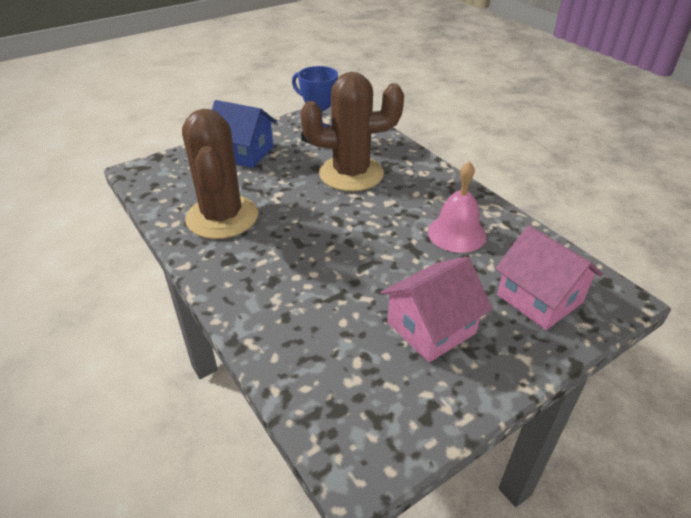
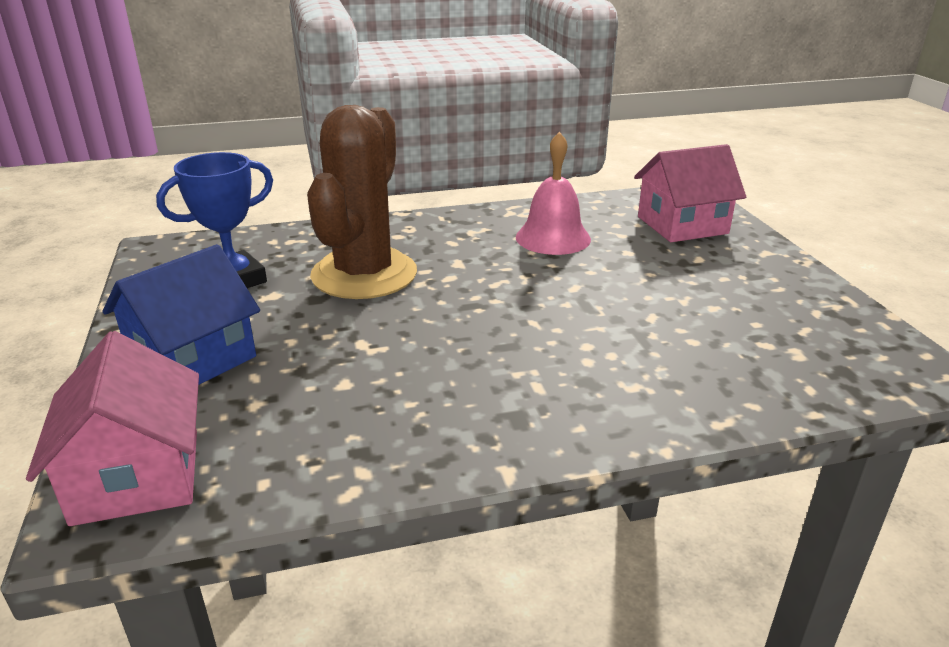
camera: 70 degrees left, 10 degrees down
brown cactus [182,109,258,239] -> none
pink house [381,257,493,363] -> pink house moved to [26,331,199,526]

